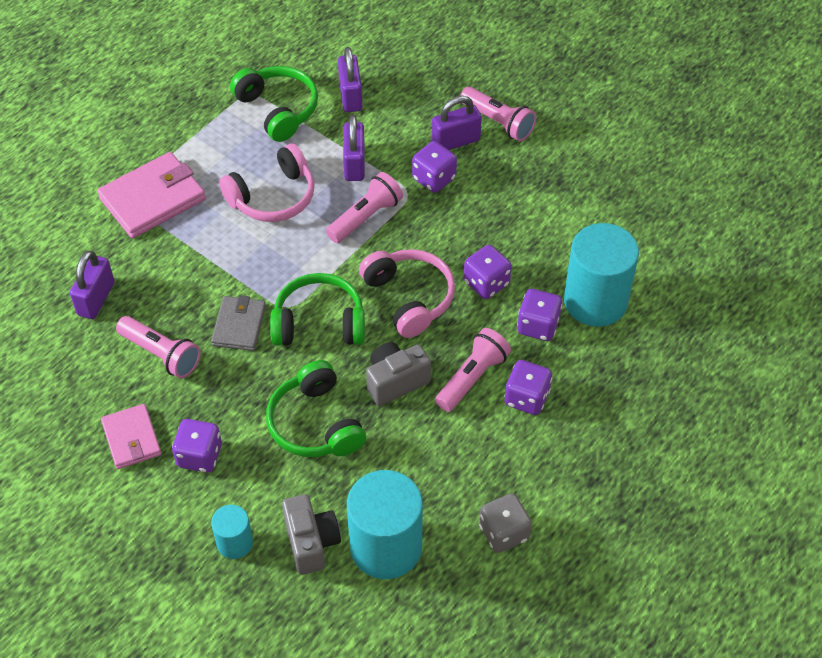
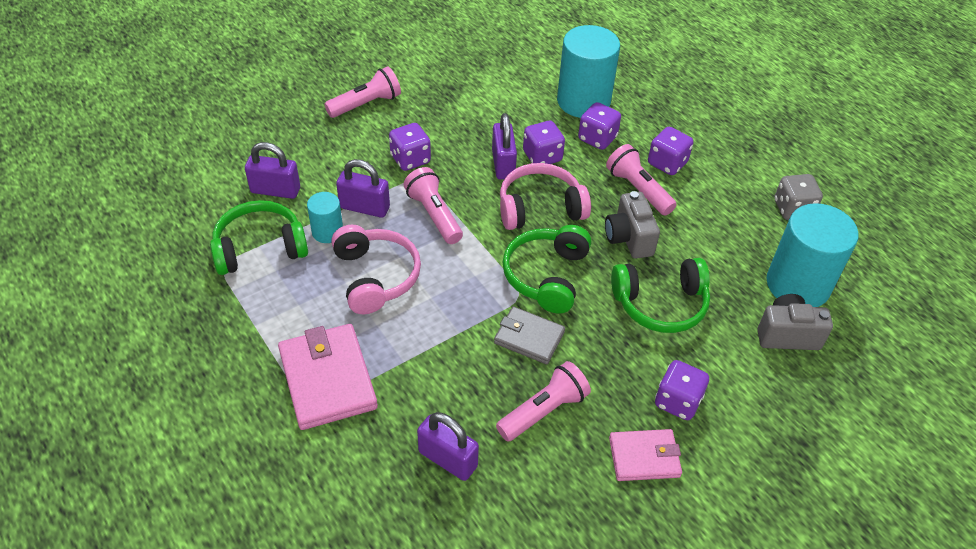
camera: 75 degrees left, 5 degrees down
turquoise cylinder [211,505,253,559] -> turquoise cylinder moved to [307,192,343,243]
purple padlock [432,96,482,150] -> purple padlock moved to [492,113,517,180]

